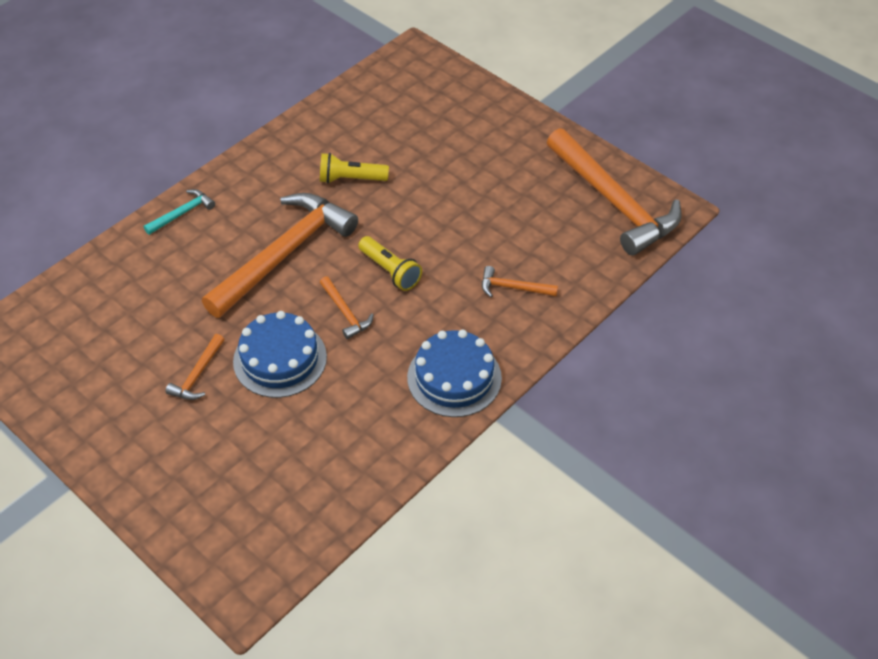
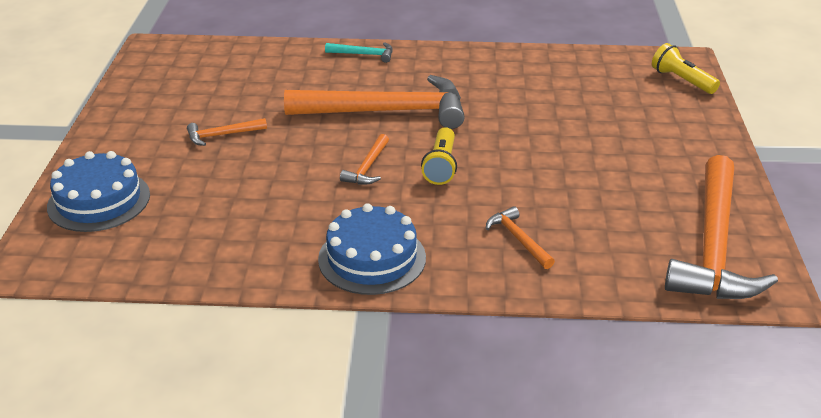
camera: 50 degrees right, 15 degrees down
blue cake [233,311,327,398] -> blue cake moved to [47,151,150,232]
yellow flashlight [320,153,389,184] -> yellow flashlight moved to [652,43,720,94]

